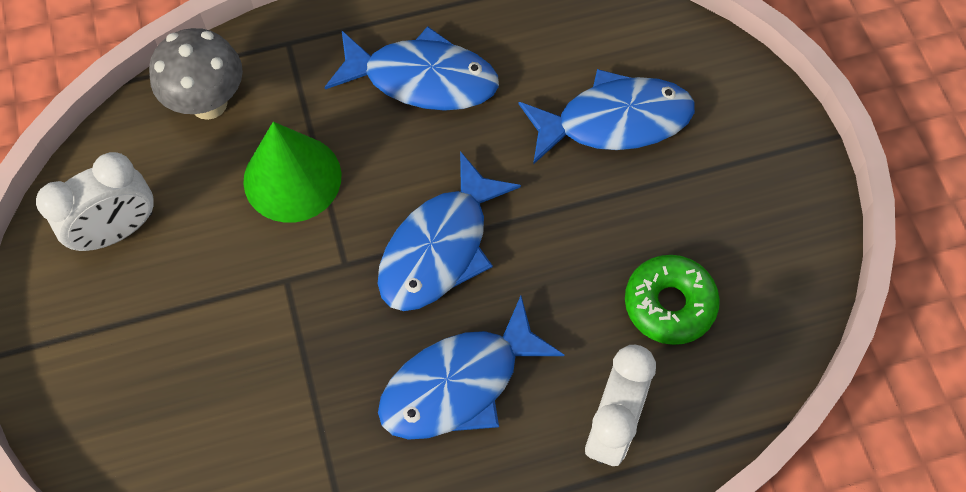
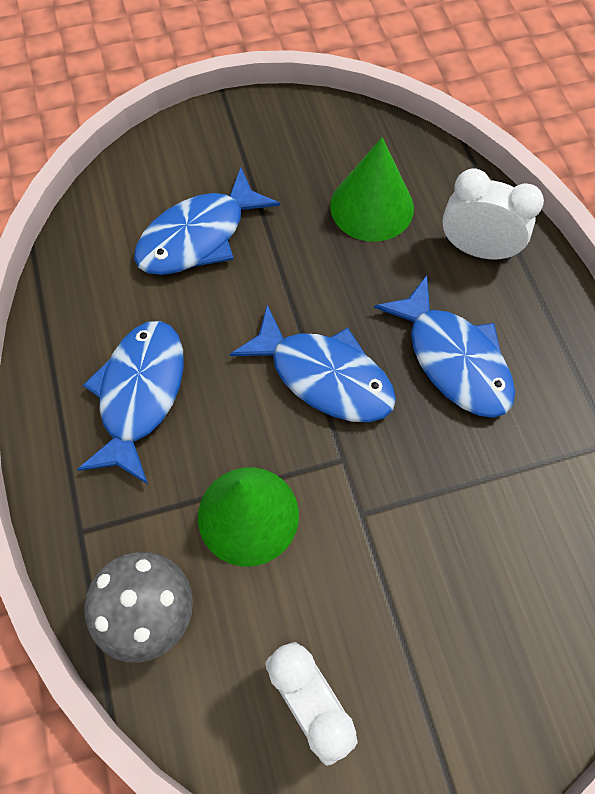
camera: 90 degrees left, 0 degrees up
blue fish [519,69,695,164] -> blue fish turned 120 degrees counterclockwise [134,167,280,275]
green donut [625,255,720,345] -> green cone [330,137,414,242]

